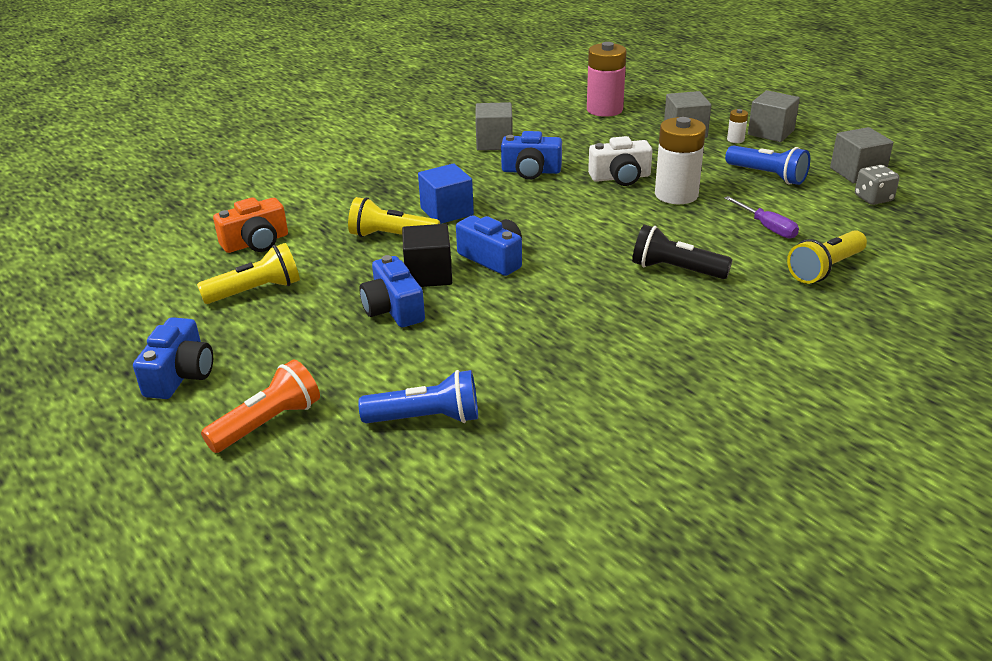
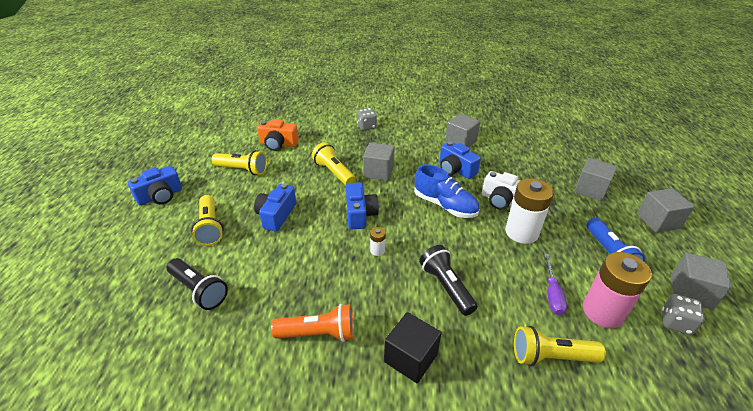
camera: 40 degrees right, 5 degrees up
orange flashlight [201,359,320,453] -> orange flashlight moved to [271,304,354,342]
blue flashlight [358,370,478,423] -> black flashlight [167,258,228,310]
black cube [402,224,452,287] -> black cube moved to [384,312,442,383]
blue cube [418,164,474,224] -> grey cube [363,142,395,181]
pink battery [587,42,626,117] -> pink battery moved to [583,252,652,328]
white battery [727,109,748,143] -> white battery moved to [370,227,386,256]
none -> yellow flashlight [191,195,224,246]
none -> grey dice [357,108,377,131]
none -> blue shoe [414,164,480,218]

